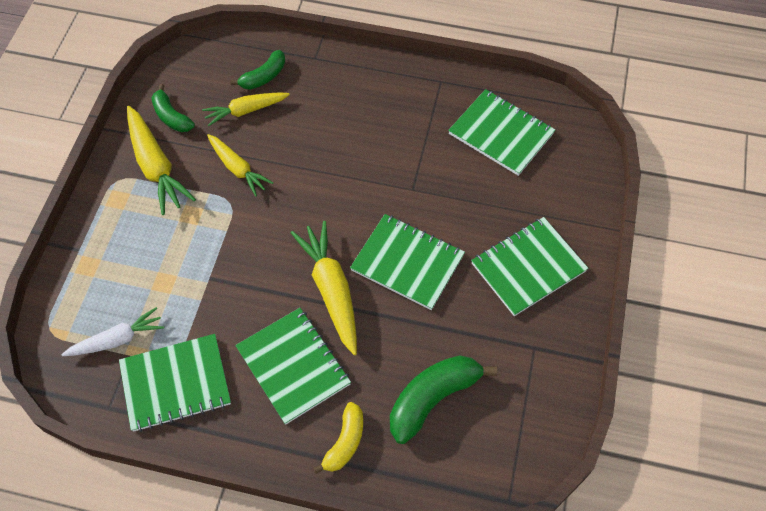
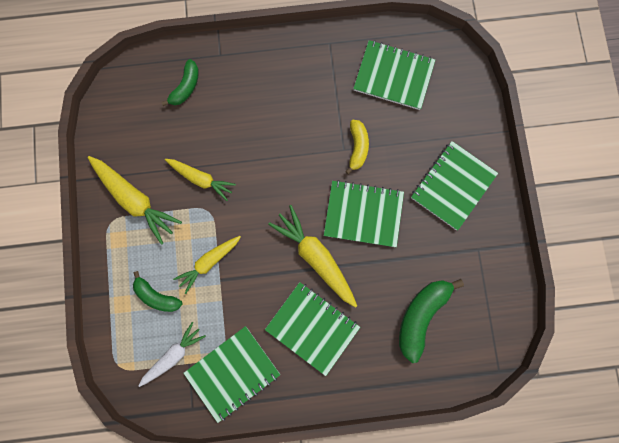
camera: 20 degrees left, 20 degrees up
green banana [152,84,195,132] -> green banana moved to [133,271,182,312]
yellow carrot [202,92,290,127] -> yellow carrot moved to [173,236,241,294]
yellow banana [313,402,363,474] -> yellow banana moved to [345,120,369,174]

